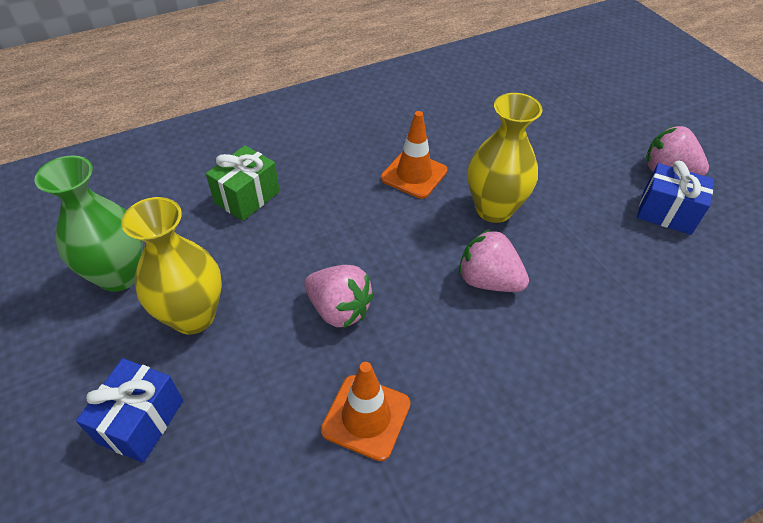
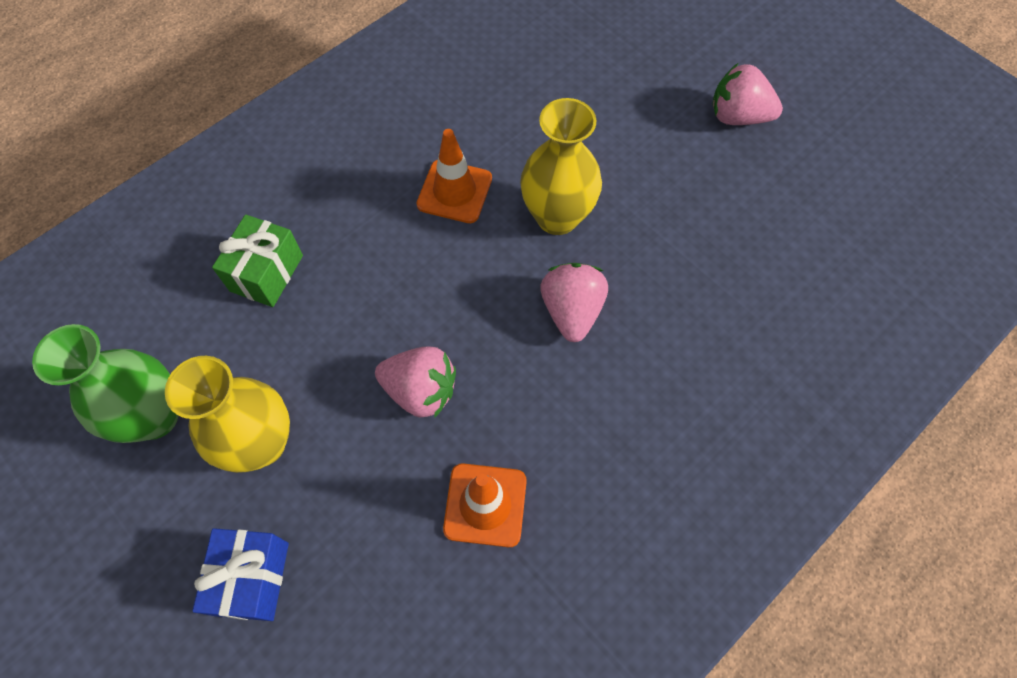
camera: 15 degrees left, 15 degrees up
pink strawberry [459,229,529,292] -> pink strawberry turned 75 degrees clockwise [540,263,608,342]
blue gift [637,161,714,235] -> none

